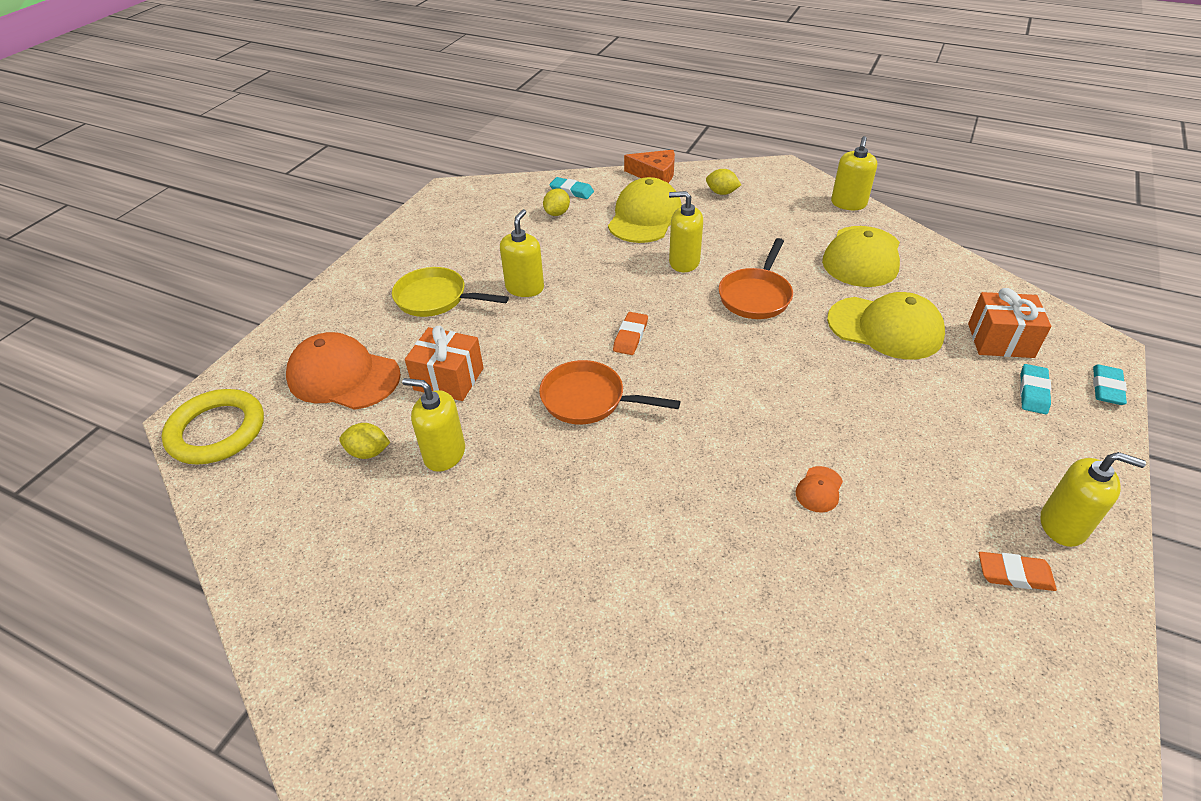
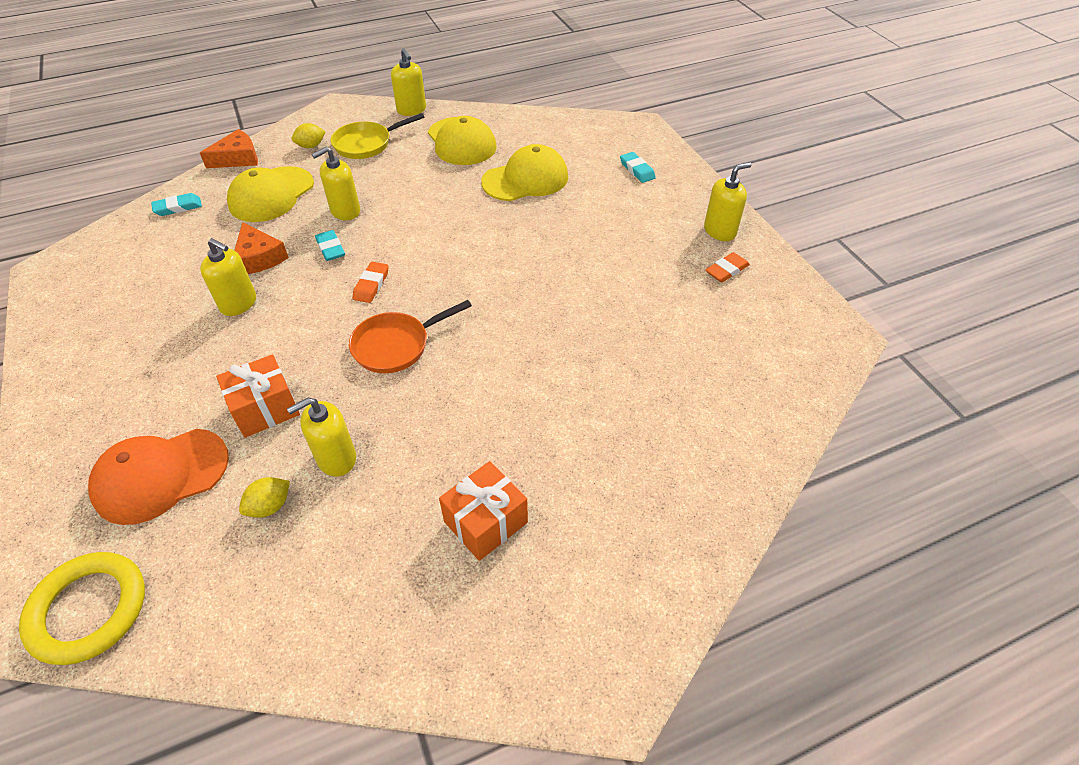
camera: 50 degrees left, 5 degrees up
yellow pan [392,267,509,317] -> yellow pan moved to [331,113,425,159]
yellow soap dispenser [500,209,544,297] -> yellow soap dispenser turned 150 degrees clockwise [200,238,256,316]
yellow lemon [543,188,570,216] -> none
yellow cap [608,177,682,243] -> yellow cap turned 120 degrees counterclockwise [227,166,314,222]
orange eraser [613,312,648,355] -> orange eraser turned 45 degrees clockwise [353,262,389,303]
orange pan [719,238,793,319] -> none
orange cap [796,466,843,513] -> none
orange gift [968,288,1051,358] -> orange gift moved to [439,461,528,561]
turquoise eraser [1093,365,1127,405] -> turquoise eraser moved to [315,230,345,261]
none -> orange cheese [234,222,289,274]

